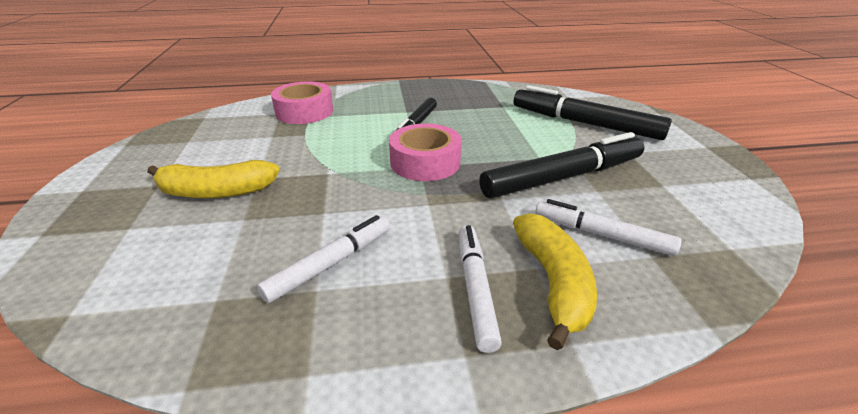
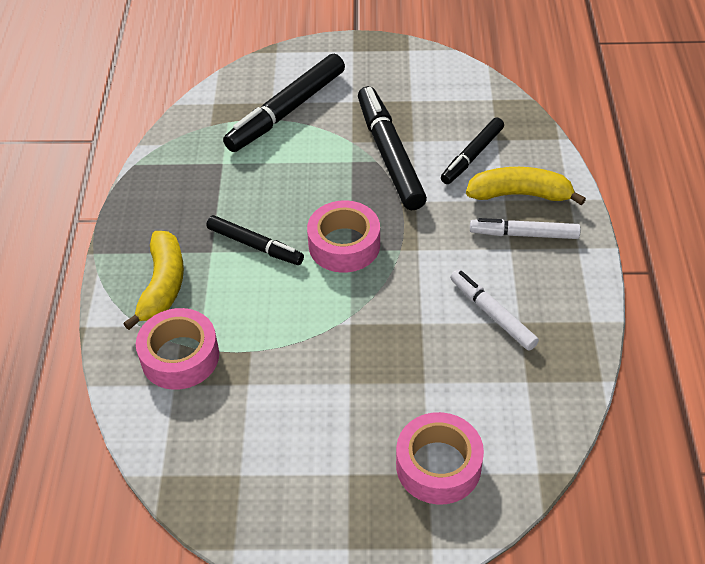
camera: 80 degrees left, 15 degrees up
yellow banana [147,160,280,198] -> yellow banana moved to [123,231,184,330]
white marker [535,199,682,256] -> black marker [441,118,504,184]
none -> pink tape [396,412,484,505]

